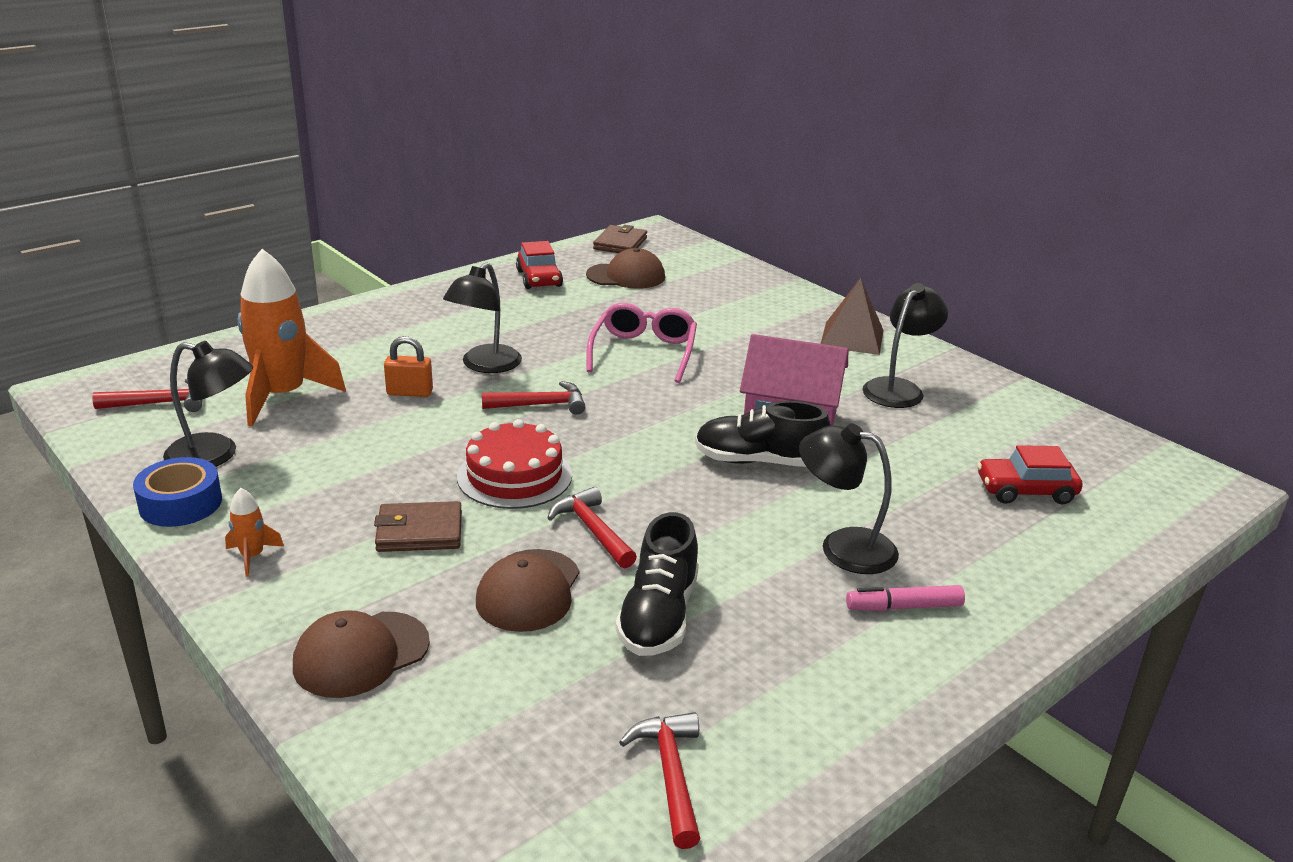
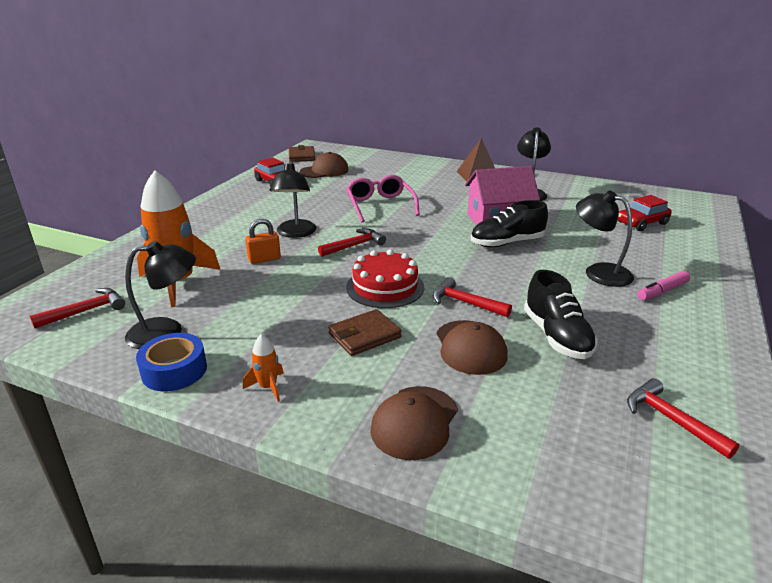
camera: 25 degrees left, 0 degrees up
black lamp [799,423,899,574] -> black lamp turned 45 degrees clockwise [576,191,634,287]

